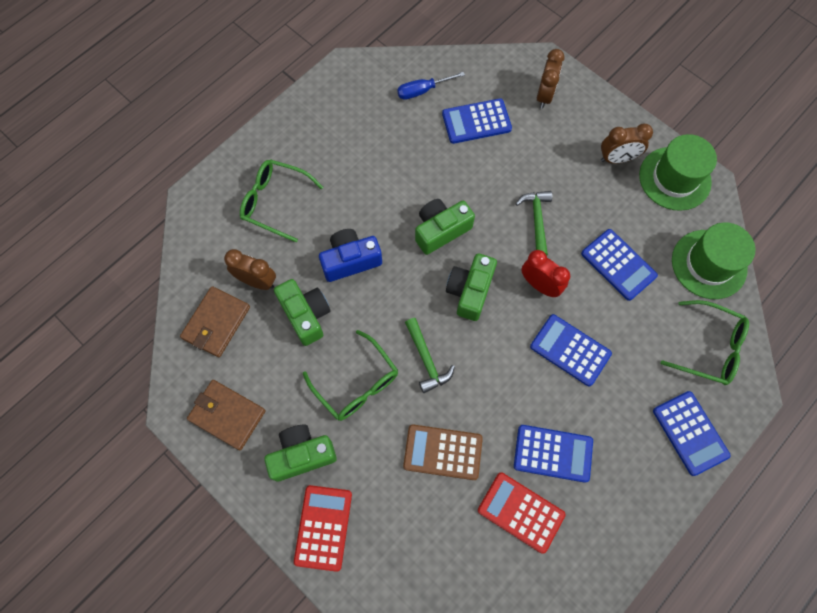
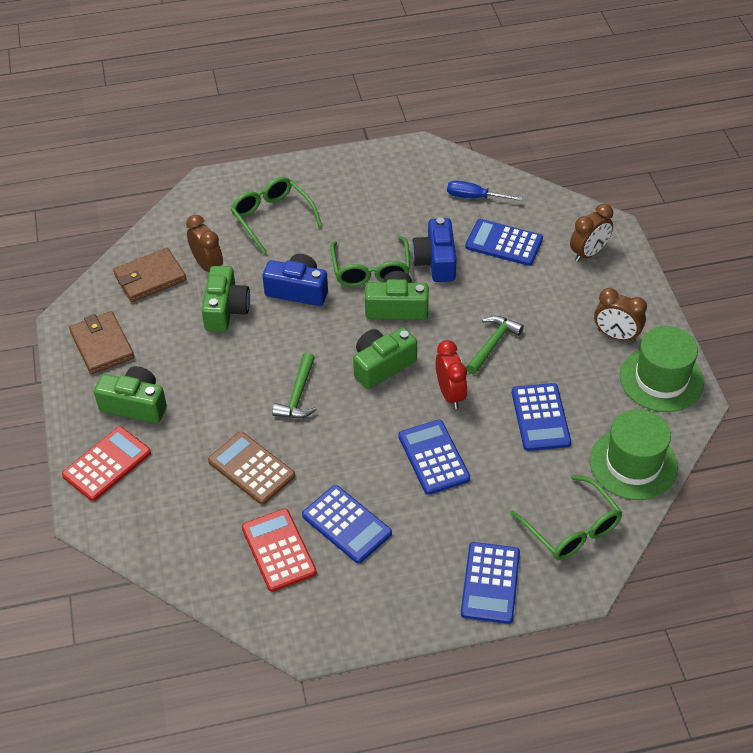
camera: 35 degrees right, 20 degrees down
green glasses [303,330,398,421] -> green glasses moved to [330,236,410,287]
none -> blue camera [412,218,457,282]

